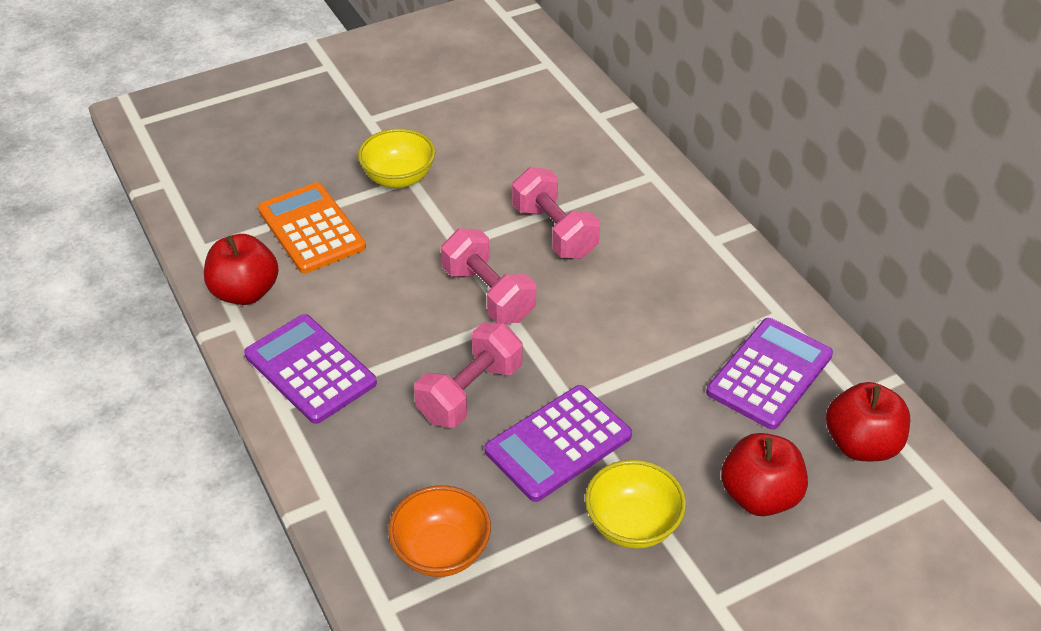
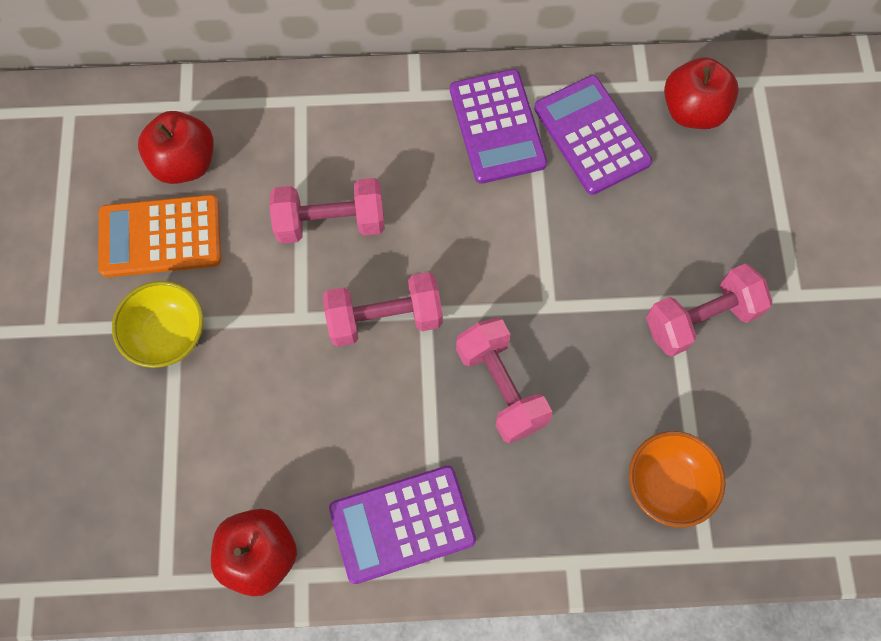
camera: 65 degrees left, 25 degrees up
orange calculator [258,182,366,274] -> orange calculator moved to [98,194,221,277]
purple calculator [484,385,632,502] -> purple calculator moved to [450,69,547,184]
yellow bowl [585,460,686,549] -> pink dumbbell [646,264,773,356]
red apple [721,433,808,516] -> red apple moved to [138,111,214,184]

